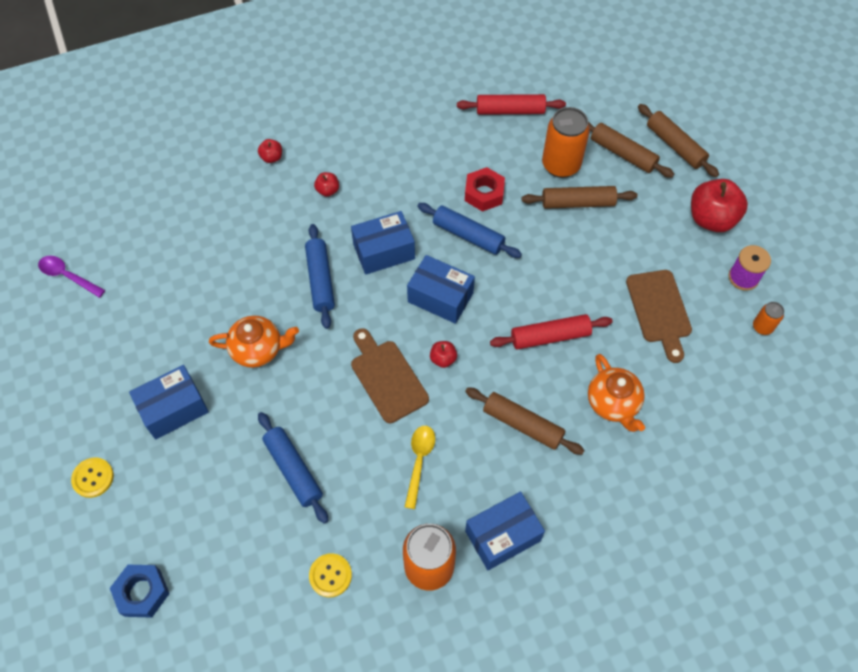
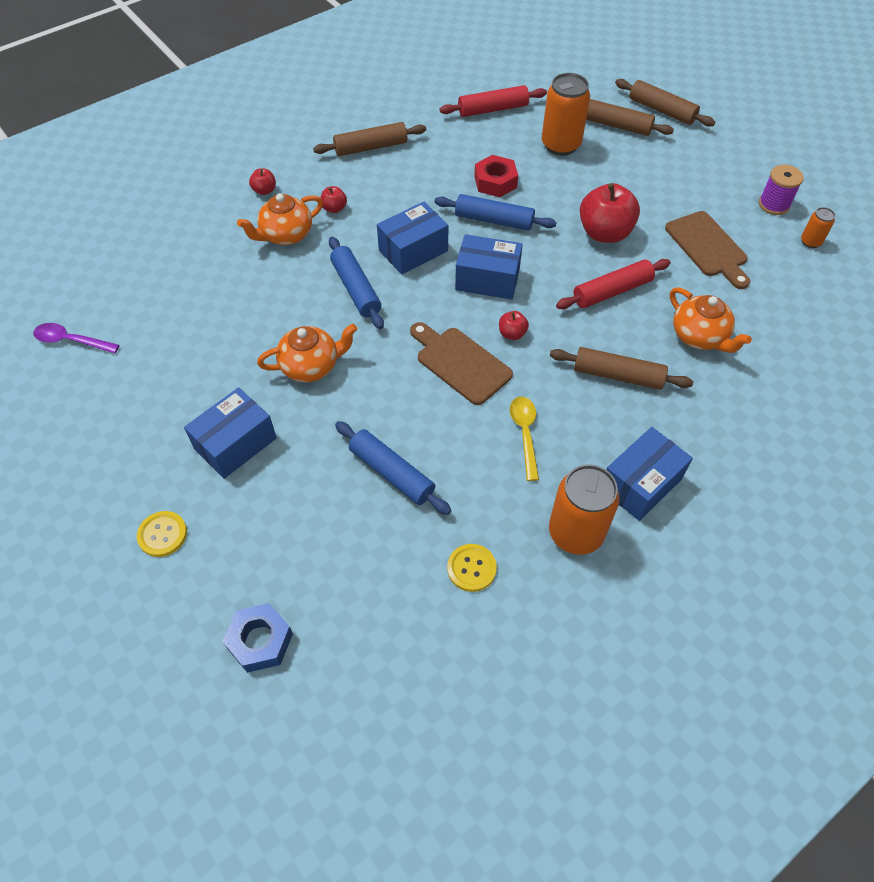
camera: 15 degrees left, 5 degrees down
brown rolling pin [521,186,638,209] -> brown rolling pin moved to [313,122,426,156]
red apple [691,179,748,232] -> red apple moved to [580,183,640,243]
none -> orange teapot [237,193,323,245]

